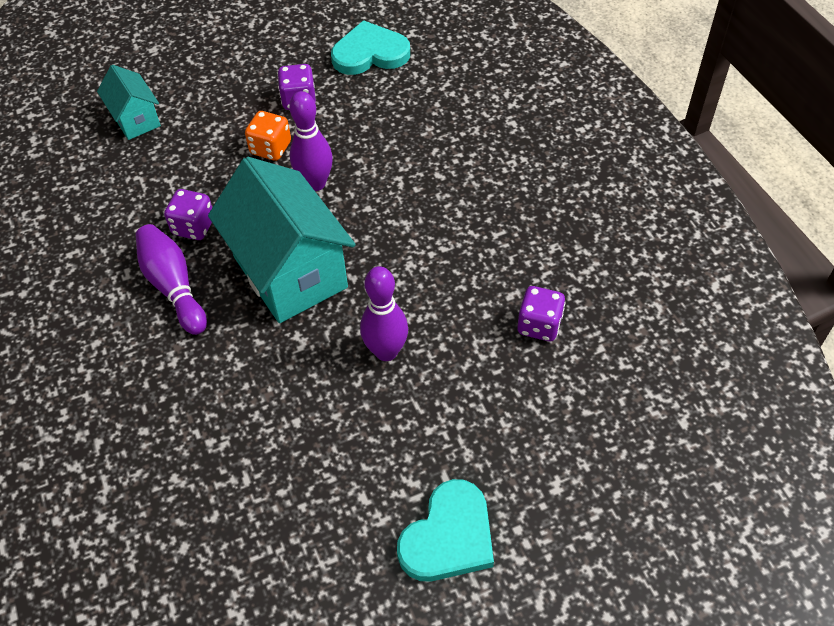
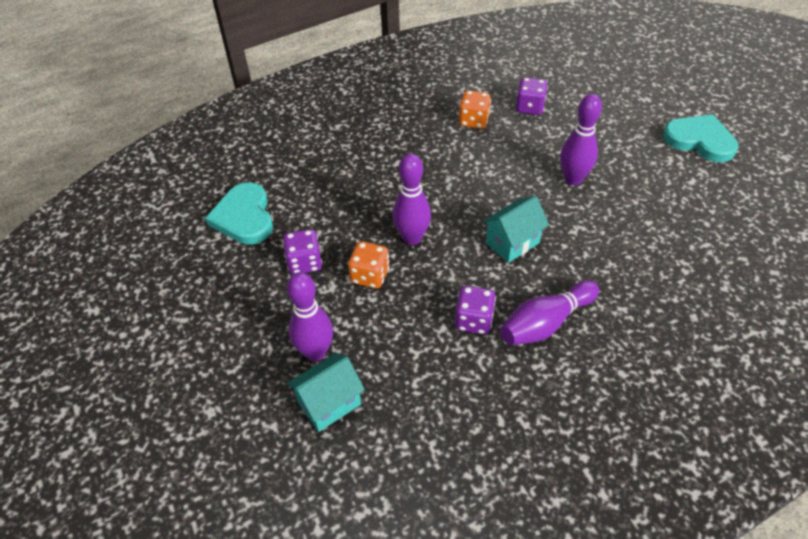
camera: 95 degrees left, 5 degrees down
turquoise house [208,157,356,323] -> turquoise house [483,196,549,263], size x0.51
none -> purple bowling pin [287,272,333,361]
none -> orange dice [459,90,491,129]

